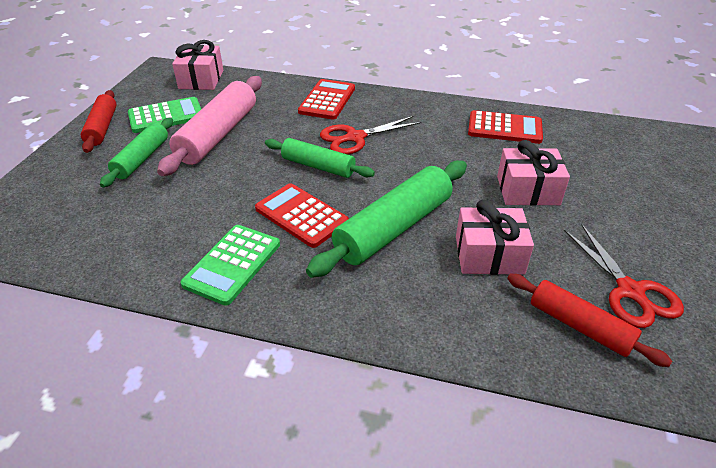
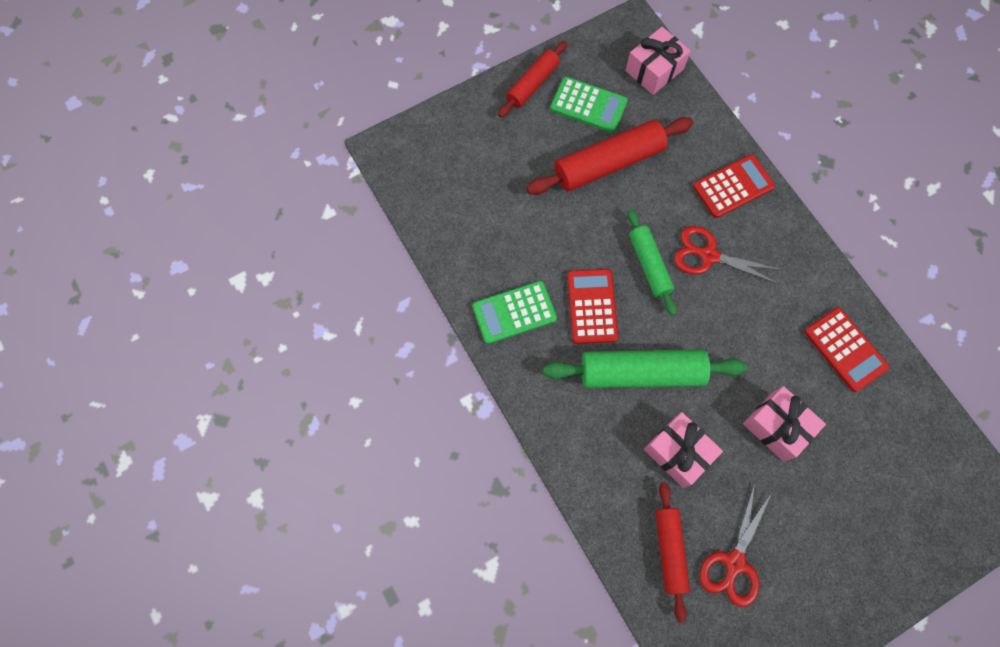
camera: 45 degrees right, 30 degrees up
green rolling pin [100,118,173,188] -> none
pink rolling pin [157,76,262,176] -> red rolling pin [526,117,693,195]

